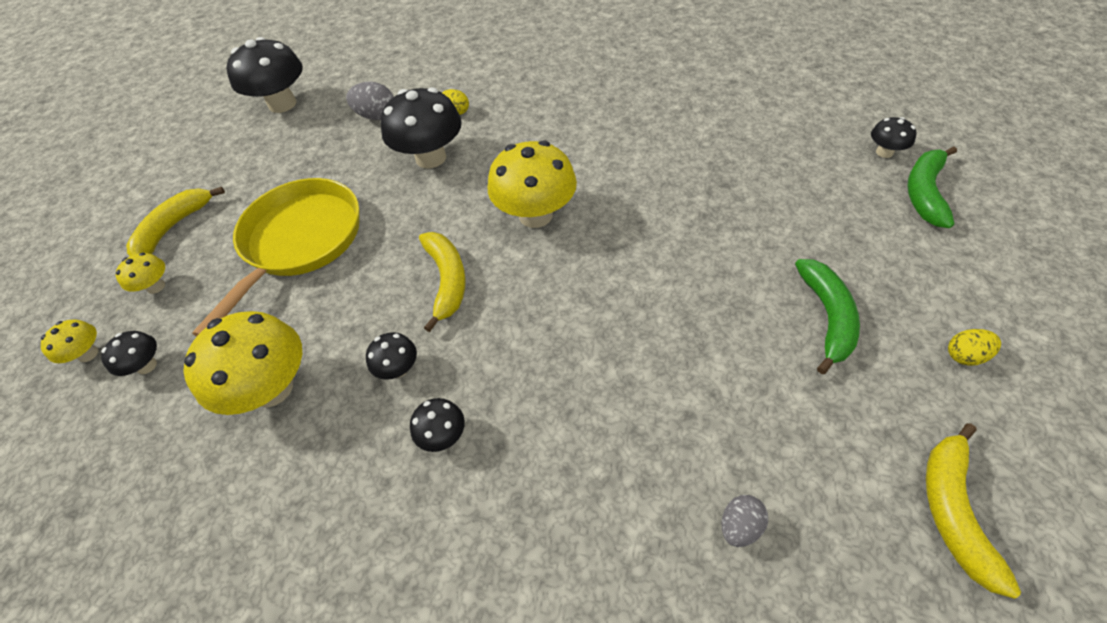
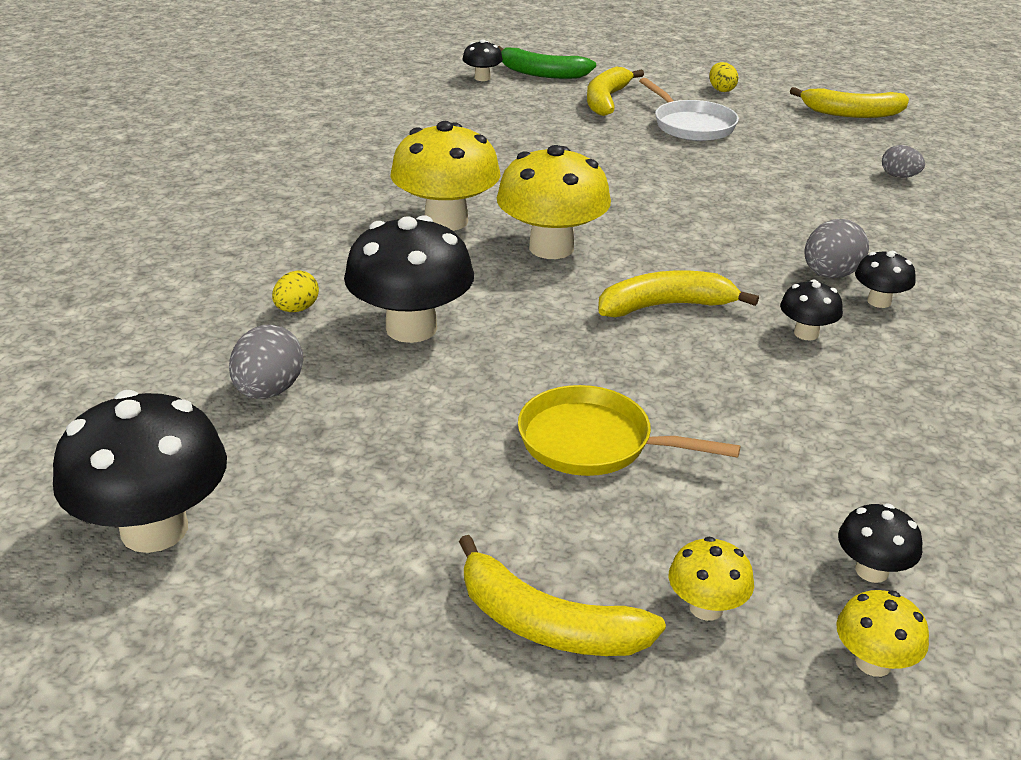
camera: 95 degrees left, 20 degrees down
yellow mushroom [183,311,302,415] -> yellow mushroom moved to [390,121,500,231]
yellow pan [192,178,360,336] -> yellow pan [518,385,741,476], size x0.63
green banana [795,259,860,374] -> white pan [639,78,739,141]
none -> yellow banana [587,67,644,116]
none -> grey egg [804,219,869,278]

